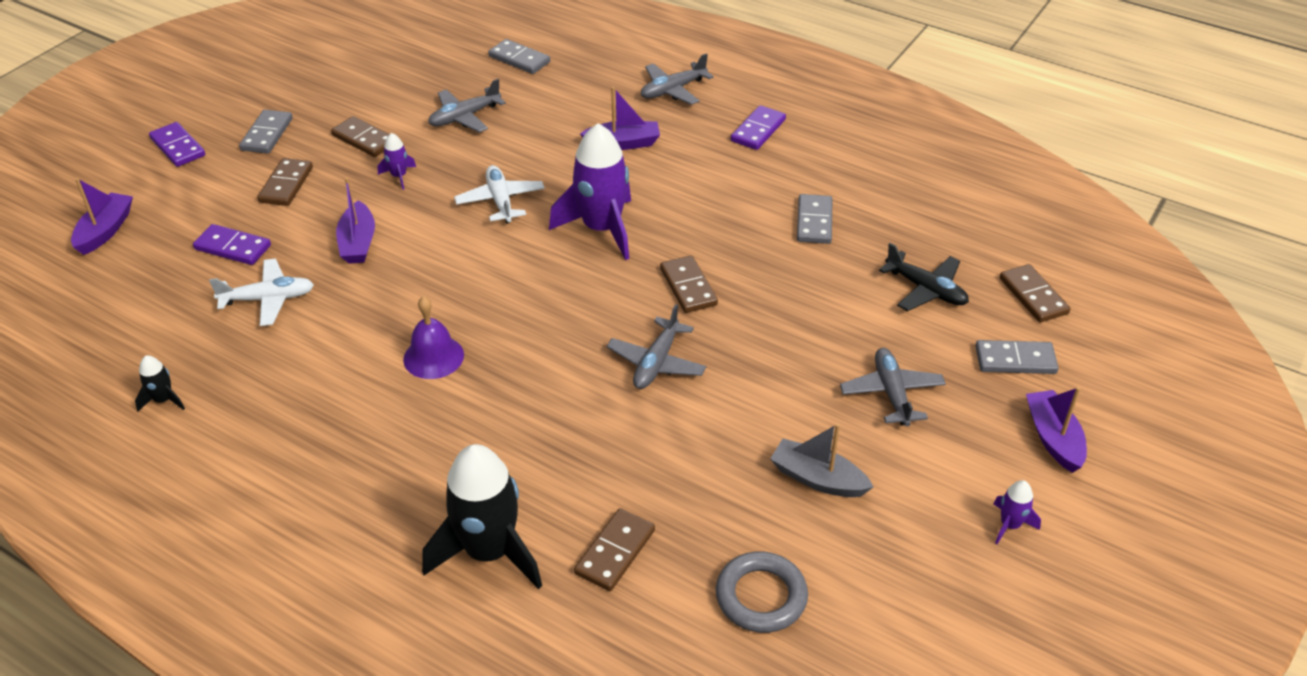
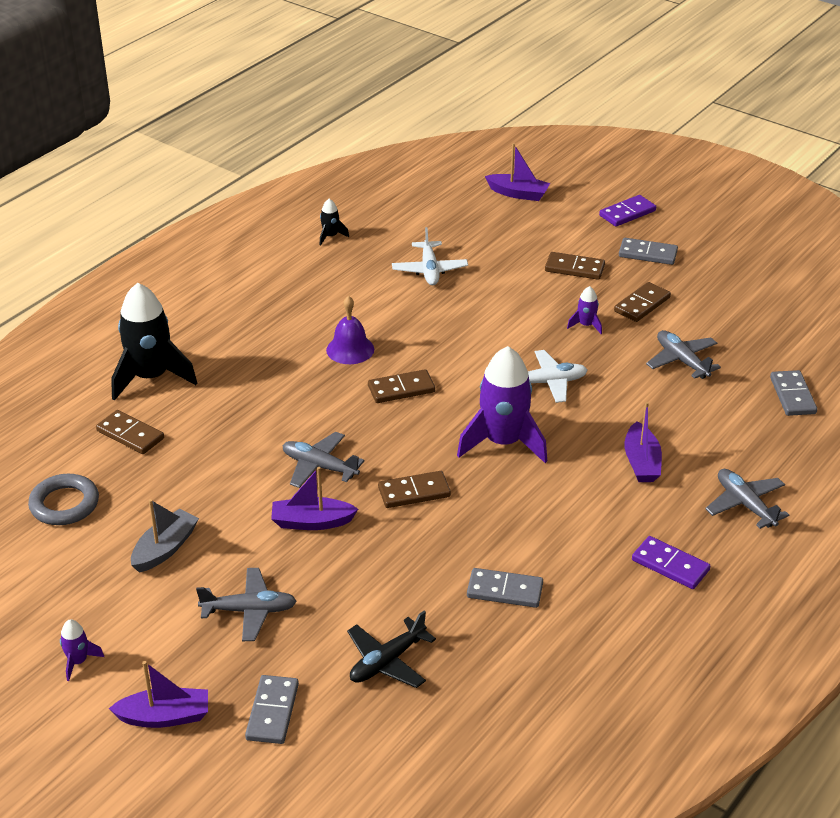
camera: 95 degrees right, 5 degrees down
purple domino [193,224,271,265] -> none
purple boat [336,178,375,264] -> purple boat moved to [271,467,358,530]
grey domino [488,39,550,74] -> grey domino turned 45 degrees counterclockwise [770,370,817,416]
brown domino [1000,264,1071,322] -> brown domino moved to [368,369,435,403]

